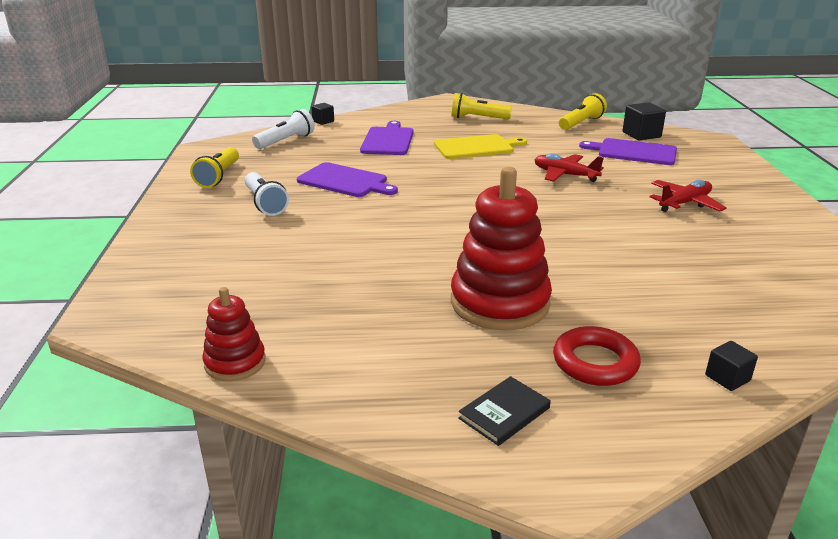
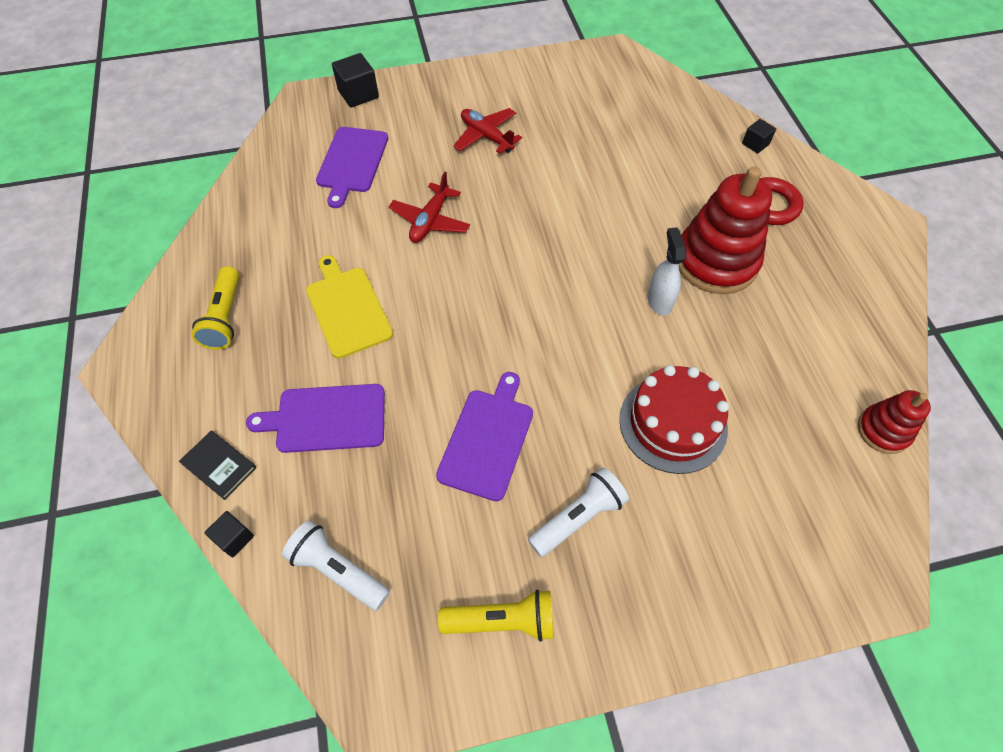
camera: 100 degrees left, 30 degrees up
black book [458,376,551,446] -> black book moved to [179,431,256,500]
yellow flashlight [559,93,607,130] -> none
black cube [622,102,666,140] -> black cube moved to [332,53,379,108]
none -> red cake [619,365,729,474]
none -> white spray bottle [648,227,686,316]

